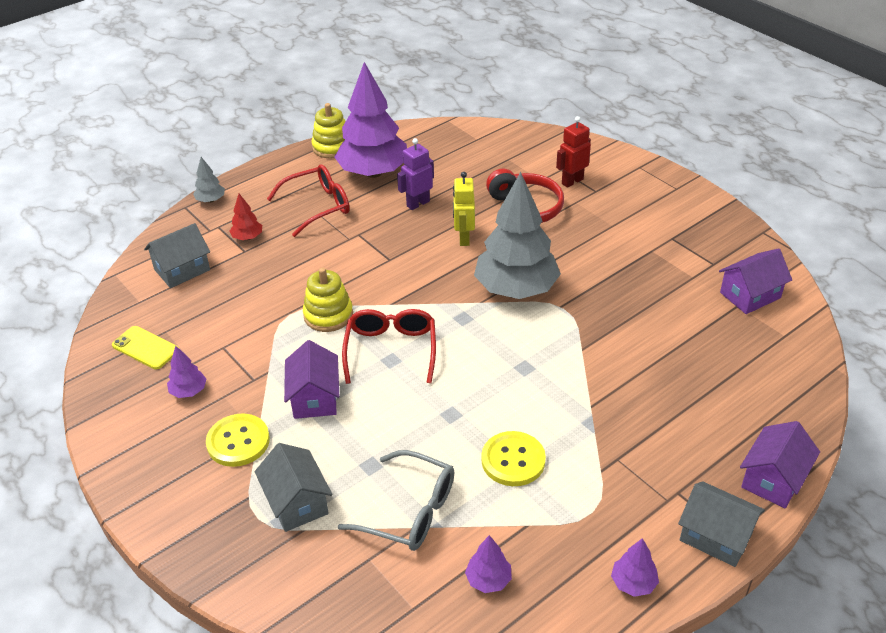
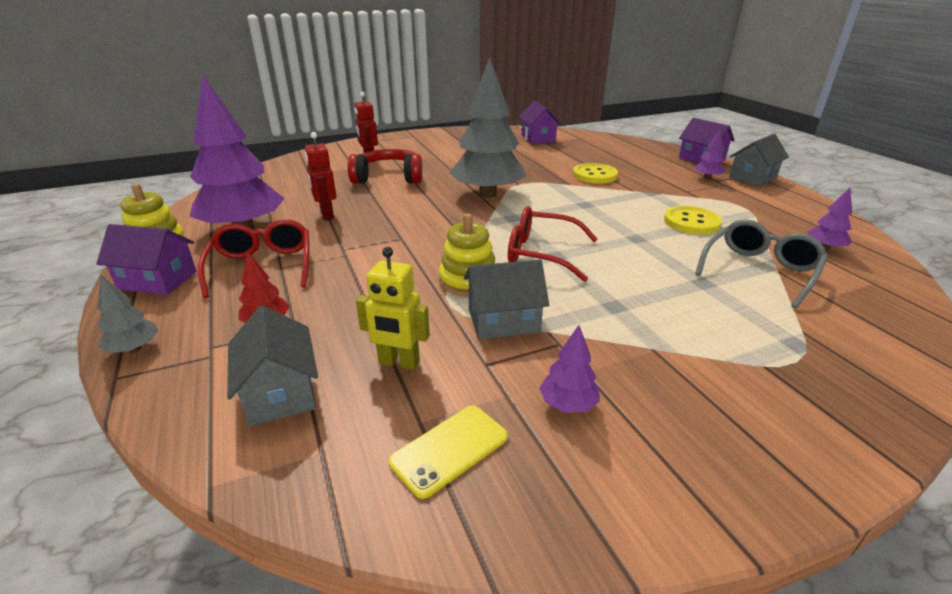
camera: 75 degrees left, 10 degrees down
yellow button [206,413,270,467] -> yellow button moved to [573,163,618,184]
grey house [255,443,333,532] -> grey house moved to [464,259,549,339]
purple house [284,340,339,419] -> purple house moved to [96,224,197,295]
purple robot [397,138,434,210] -> red robot [305,132,337,220]
yellow robot [453,172,475,246] -> yellow robot moved to [356,247,430,370]
purple tree [611,538,659,597] -> purple tree moved to [694,129,726,179]

